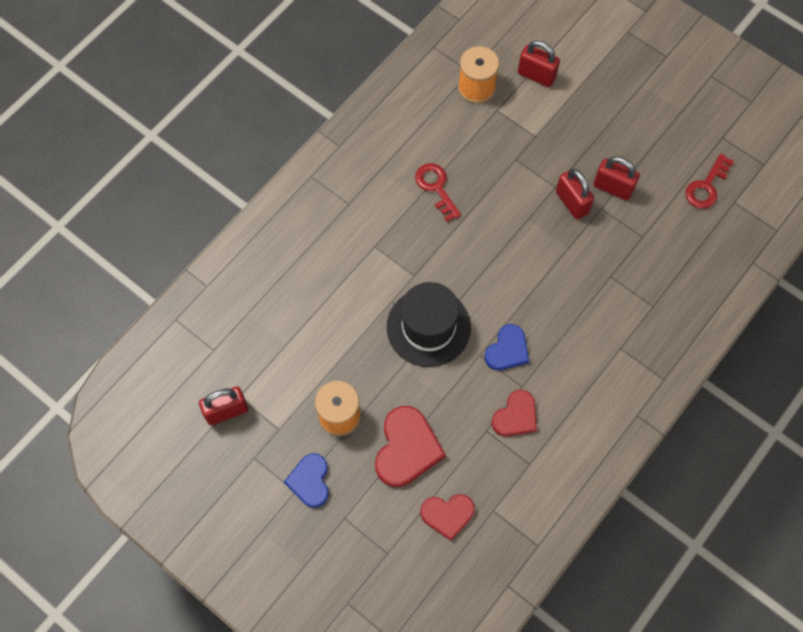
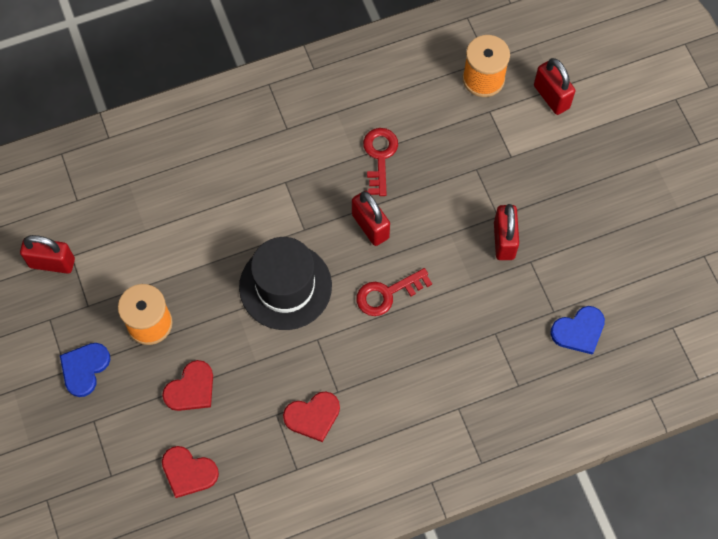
camera: 30 degrees right, 0 degrees up
red heart [375,406,446,487] -> red heart [162,360,213,411], size x0.65
blue heart [484,324,529,370] -> blue heart moved to [550,306,605,355]
red padlock [593,156,640,201] -> red padlock moved to [352,191,390,246]
red key [685,153,734,209] -> red key moved to [357,268,432,316]

